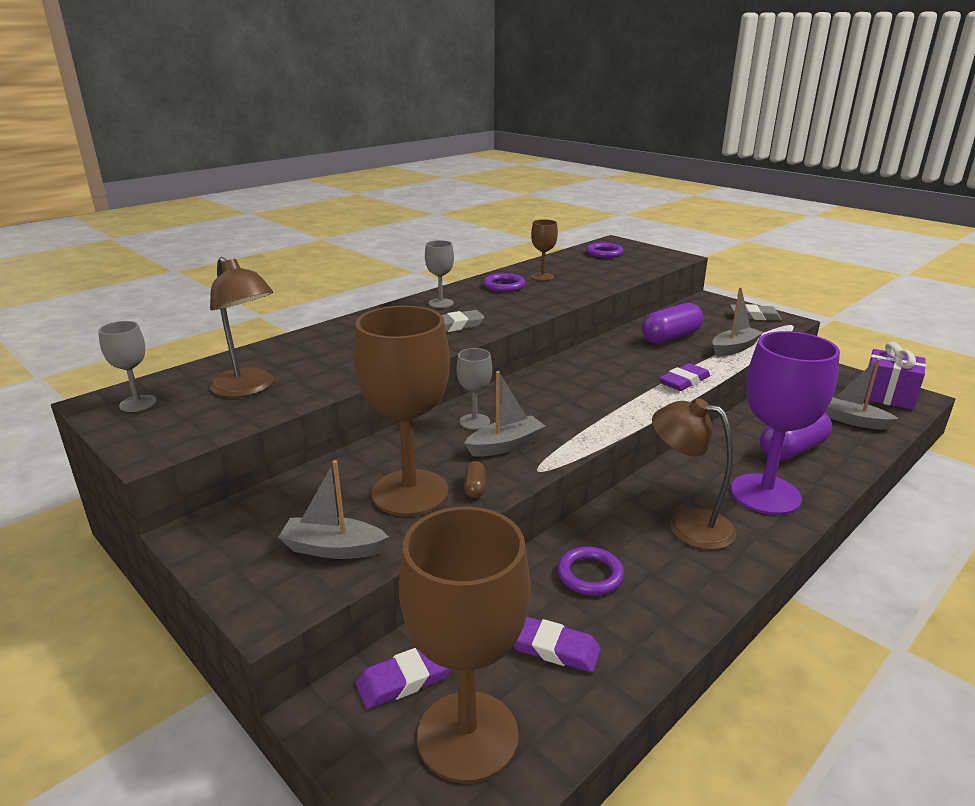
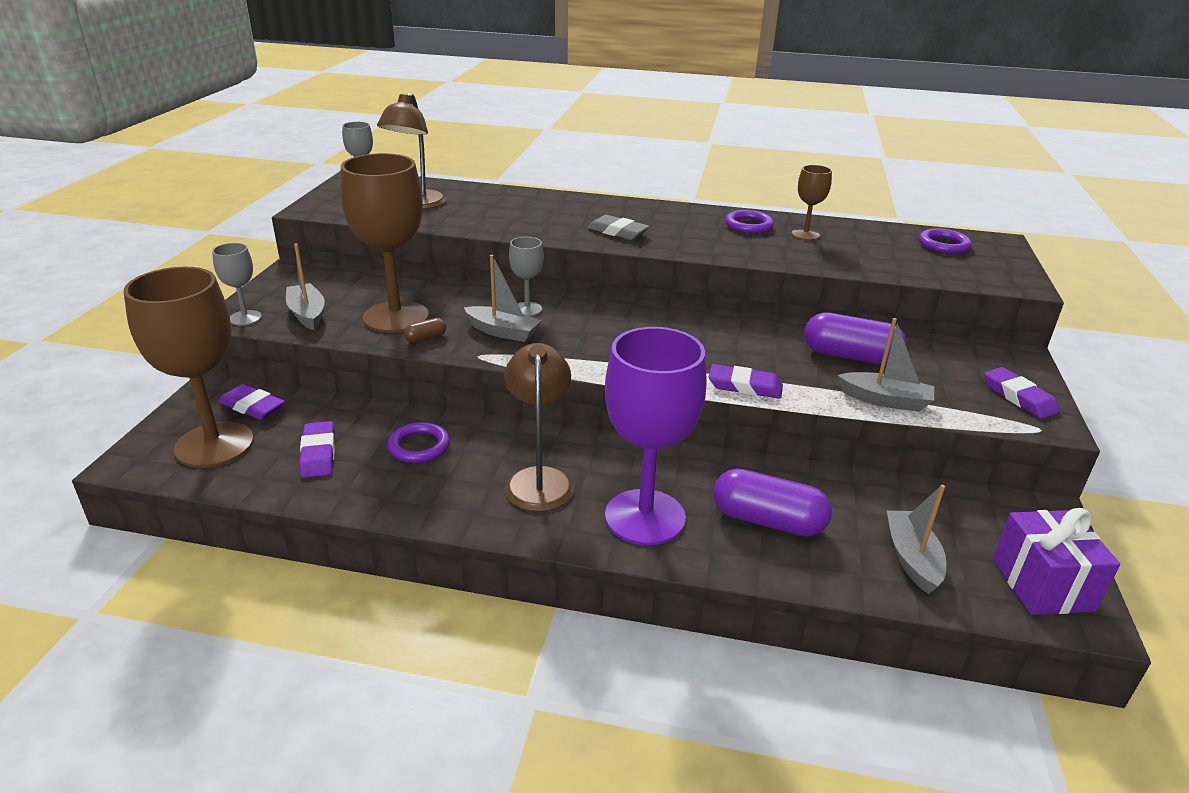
camera: 55 degrees right, 5 degrees up
grey goblet [425,240,454,308] -> grey goblet moved to [212,243,262,326]
grey eraser [730,304,782,321] -> purple eraser [984,367,1060,419]

